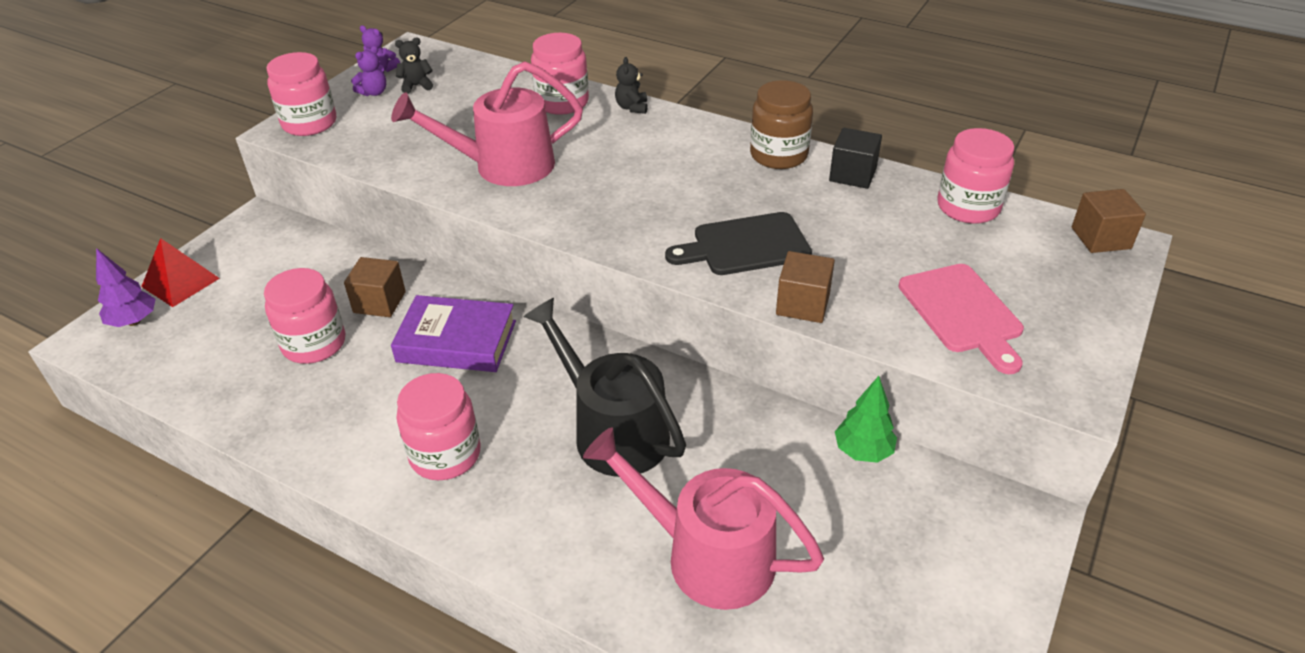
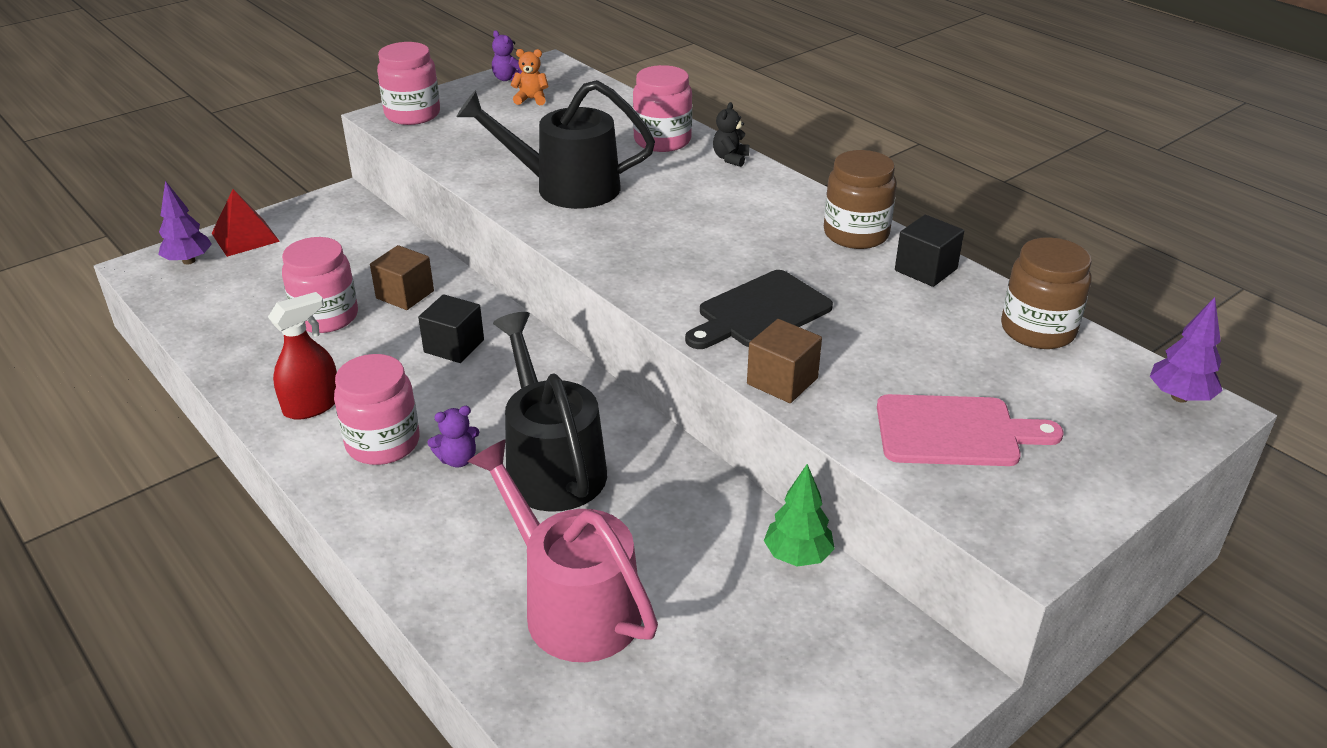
camera: 20 degrees right, 5 degrees down
purple teddy bear [351,46,386,96] -> purple teddy bear moved to [427,406,480,467]
pink watering can [391,61,583,186] -> black watering can [456,80,655,209]
purple book [391,295,516,372] -> black cube [418,294,484,363]
black teddy bear [395,37,433,94] -> orange teddy bear [511,49,549,105]
black cutting board [665,212,812,275] -> black cutting board turned 45 degrees counterclockwise [685,270,833,349]
pink cutting board [898,264,1024,374] -> pink cutting board turned 90 degrees counterclockwise [877,394,1064,466]
pink jar [937,128,1015,224] -> brown jar [1001,237,1092,349]
brown cube [1072,189,1146,253] -> purple tree [1150,297,1223,403]
none -> red spray bottle [268,292,337,420]

